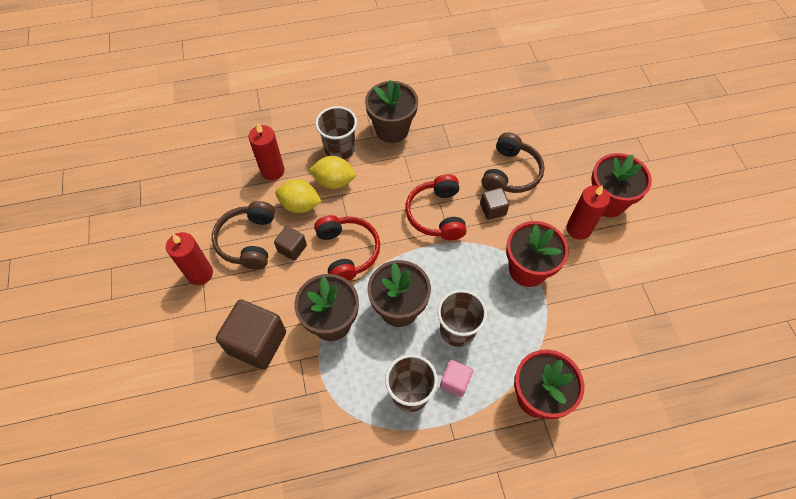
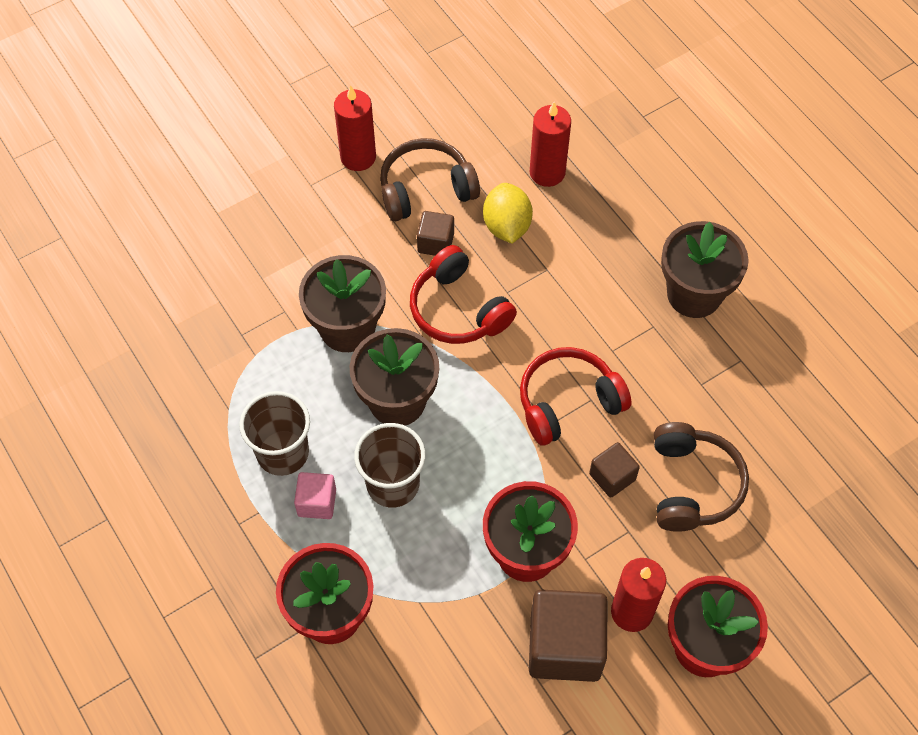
camera: 70 degrees right, 0 degrees up
brown cube [216,299,286,370] -> brown cube moved to [529,589,608,682]
yellow lemon [309,156,356,189] -> none
red headphones [314,215,380,281] -> red headphones turned 90 degrees clockwise [410,245,517,344]
brown cup [315,106,357,159] -> none
brown headphones [481,132,545,193] -> brown headphones turned 90 degrees counterclockwise [654,422,749,532]

